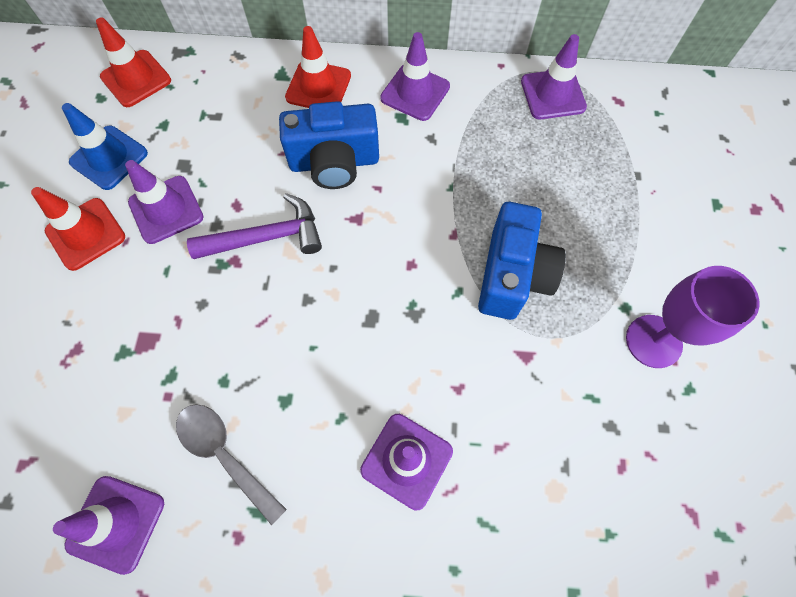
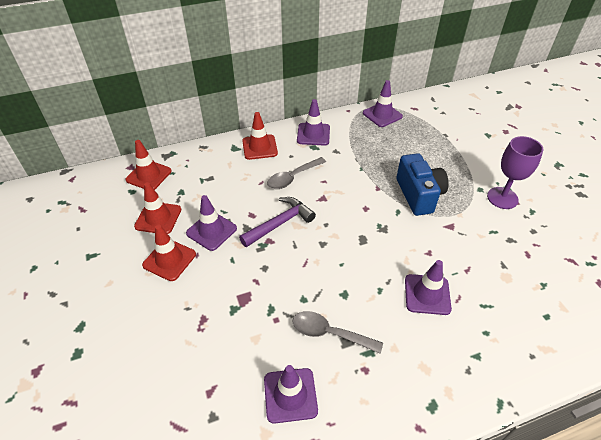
camera: 25 degrees left, 20 degrees down
blue traffic cone [62,103,148,190] -> red traffic cone [134,182,181,234]
blue camera [279,101,379,189] -> grey spoon [267,157,326,189]

